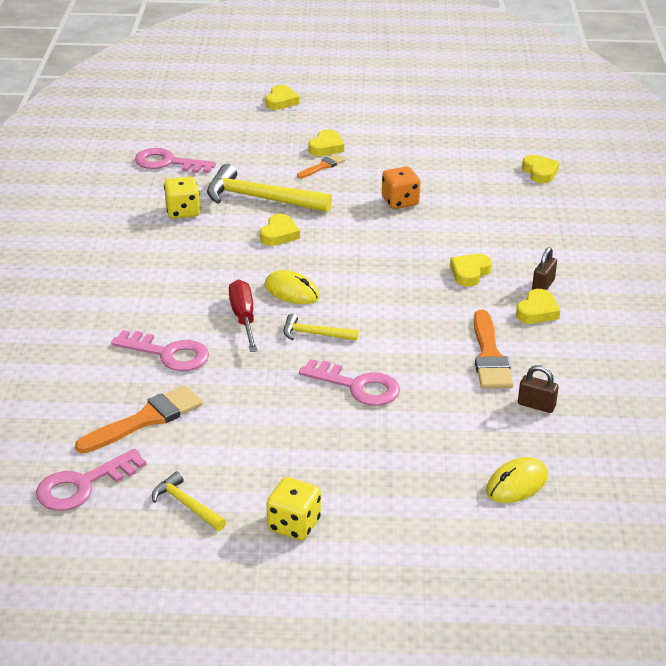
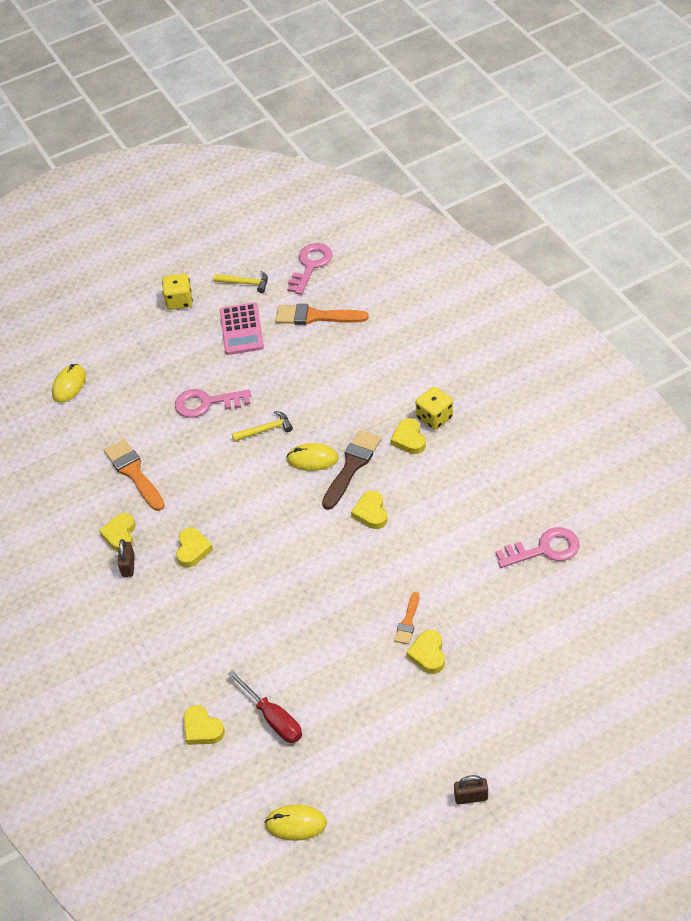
camera: 155 degrees right, 15 degrees up
orange brush [75,385,203,453] -> orange brush turned 75 degrees clockwise [275,304,369,325]
pink key [111,330,209,371] -> none
yellow dice [164,177,200,219] -> yellow dice moved to [415,387,453,430]
yellow hammer [207,164,332,212] -> none
red screwdriver [229,279,258,352] -> red screwdriver moved to [228,670,302,743]
yellow heart [266,85,299,110] -> yellow heart moved to [390,418,426,454]
orange dice [382,167,420,209] -> none
brown padlock [518,365,559,413] -> brown padlock moved to [454,775,488,805]
none -> pink calculator [220,302,264,355]
none -> yellow mouse [264,804,327,841]
none -> brown brush [322,430,381,510]

